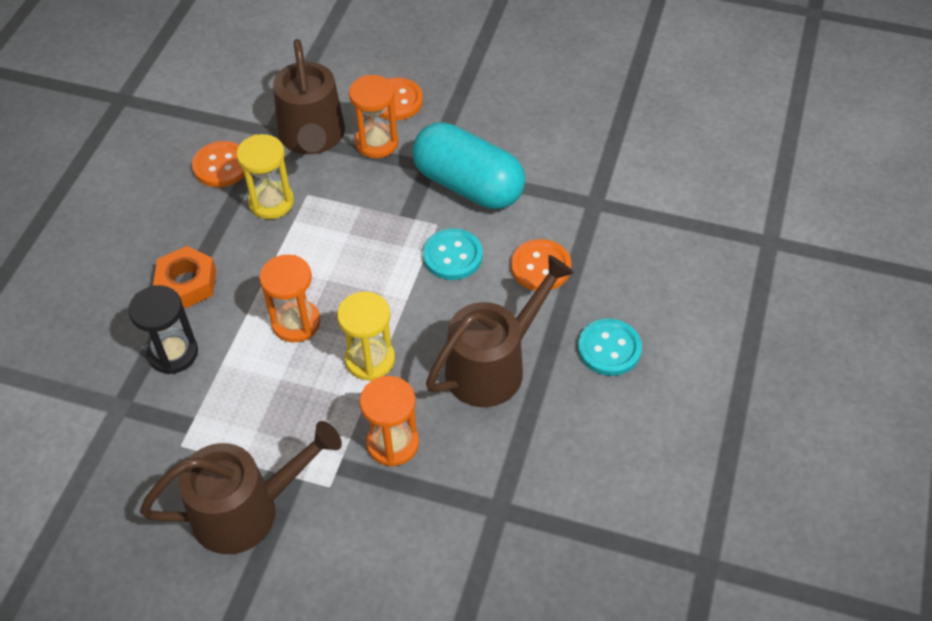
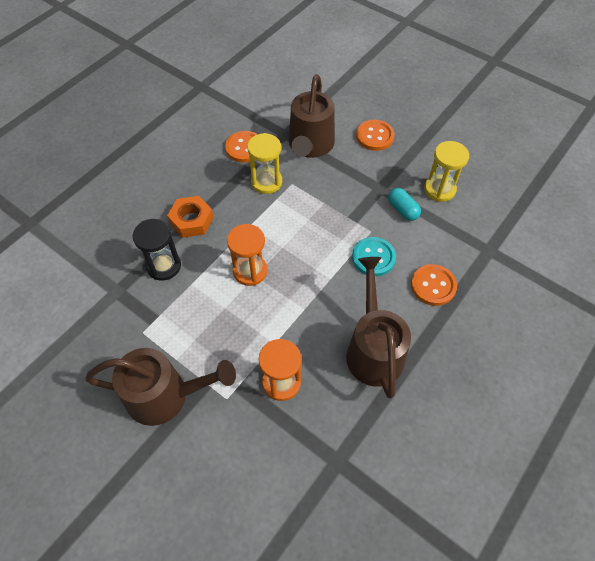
camera: 20 degrees right, 5 degrees up
yellow hourglass [337,292,395,381] -> yellow hourglass moved to [424,141,469,202]
orange hourglass [349,75,399,158] -> none
turquoise capsule [412,122,525,209] -> turquoise capsule [388,188,421,221], size x0.45
brown watering can [426,255,574,407] -> brown watering can turned 75 degrees counterclockwise [346,257,411,399]
turquoise button [578,319,642,376] -> none

